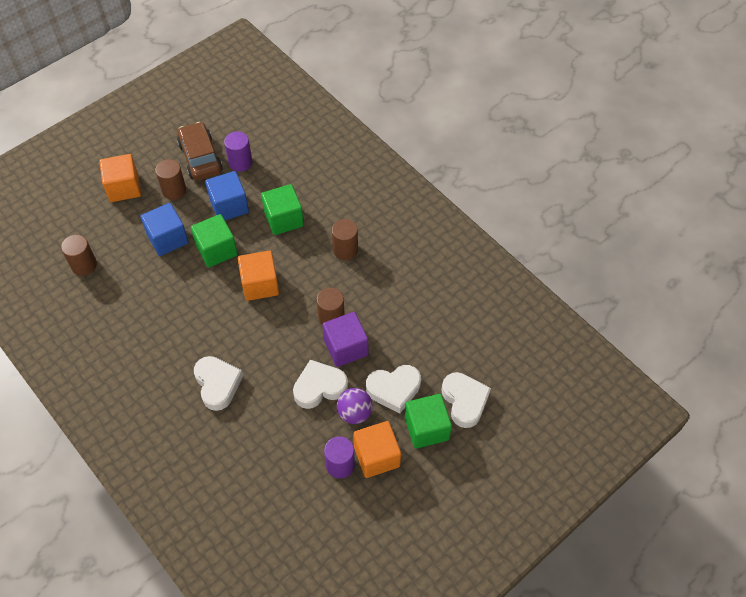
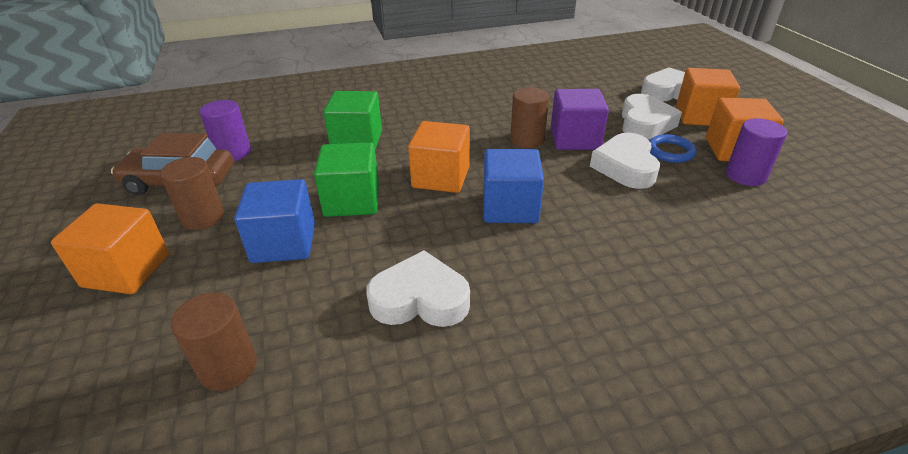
camera: 65 degrees left, 20 degrees down
white heart [194,356,243,411] -> white heart moved to [367,250,470,327]
blue cube [205,171,249,220] -> blue cube moved to [483,149,544,223]
brown cylinder [332,219,358,260] -> none
purple ball [337,388,373,424] -> blue ring [649,134,697,163]
green cube [405,394,452,449] -> orange cube [676,68,740,126]

